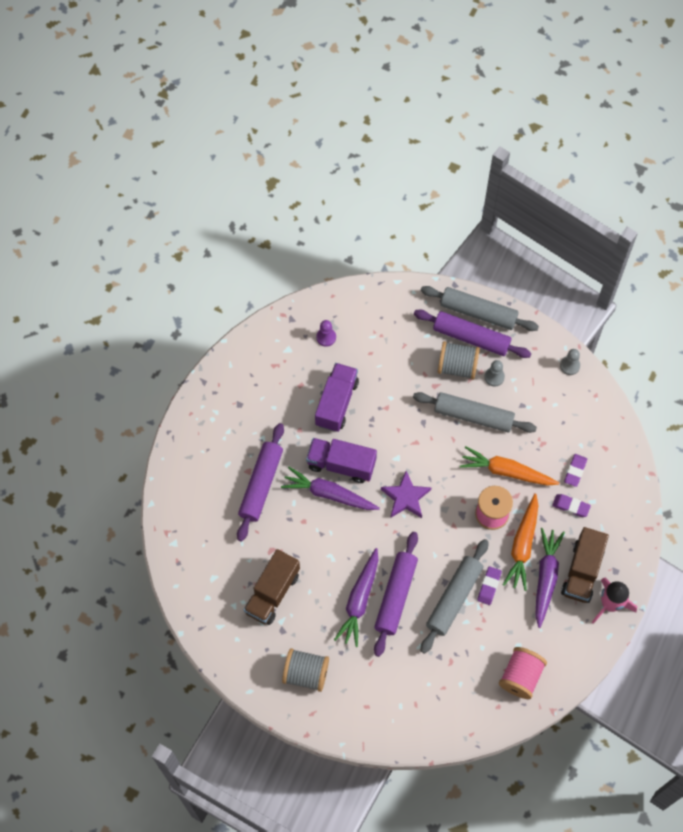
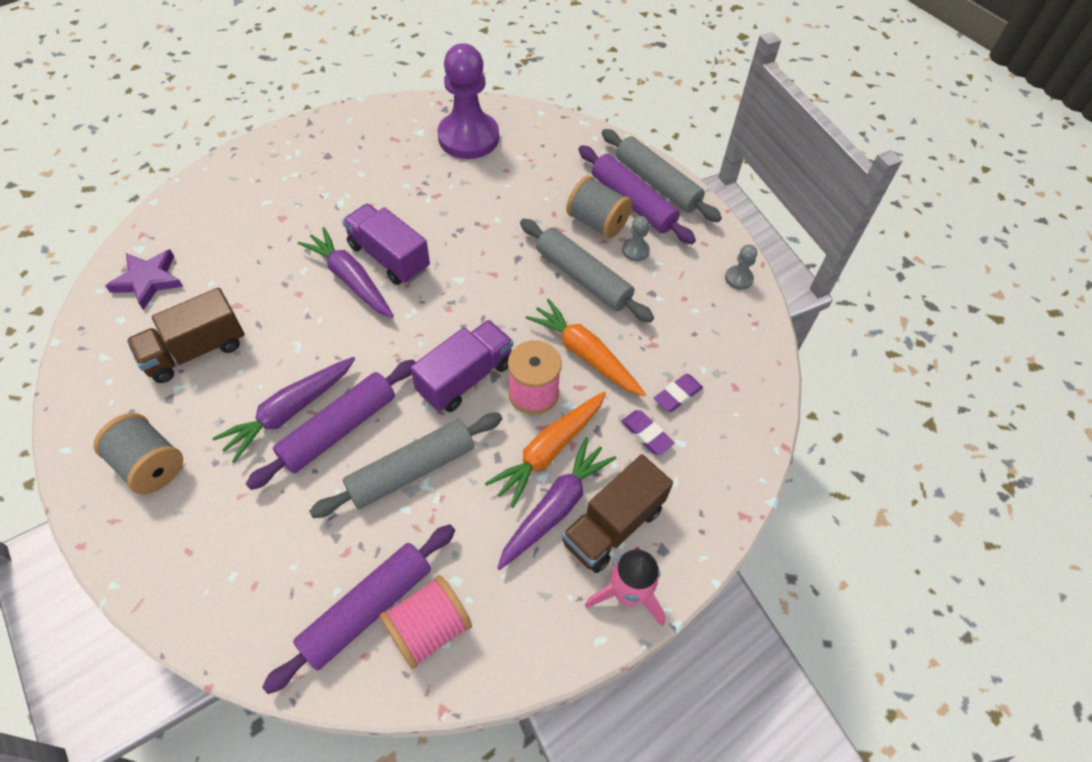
camera: 25 degrees right, 10 degrees down
purple rolling pin [237,423,284,541] -> purple rolling pin moved to [262,524,455,694]
purple truck [315,363,359,432] -> purple truck moved to [410,320,513,412]
purple pawn [316,320,336,347] -> purple pawn [437,43,499,159], size x2.46
purple star [381,471,432,518] -> purple star moved to [105,249,183,310]
purple eraser [477,566,502,605] -> none

